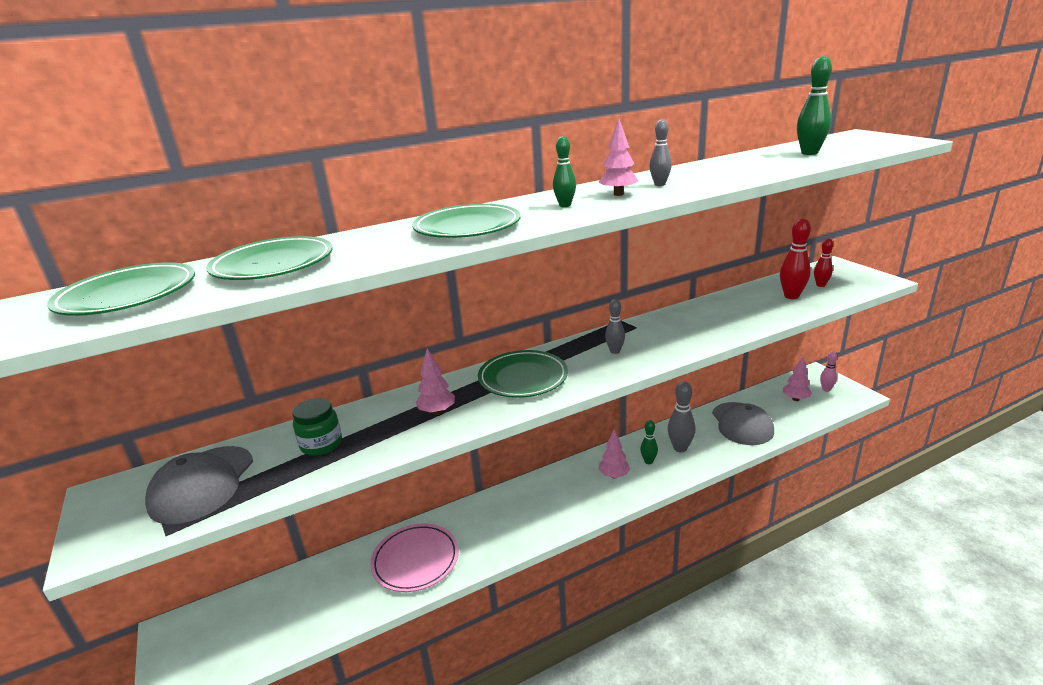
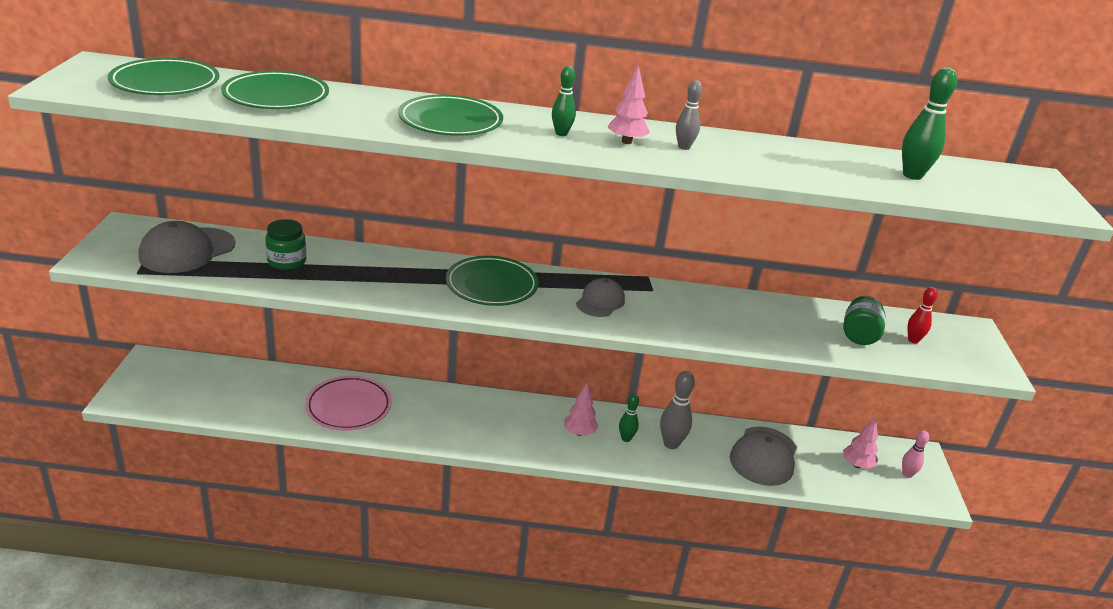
camera: 25 degrees right, 5 degrees up
pink tree [415,348,455,415] -> none
grey bowling pin [605,299,625,354] -> grey cap [576,278,625,317]
red bowling pin [780,218,811,299] -> green jar [843,296,886,345]

